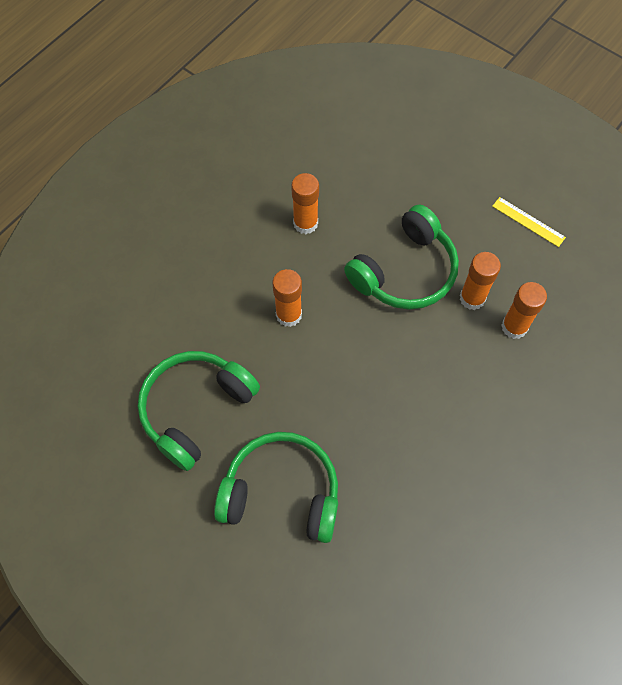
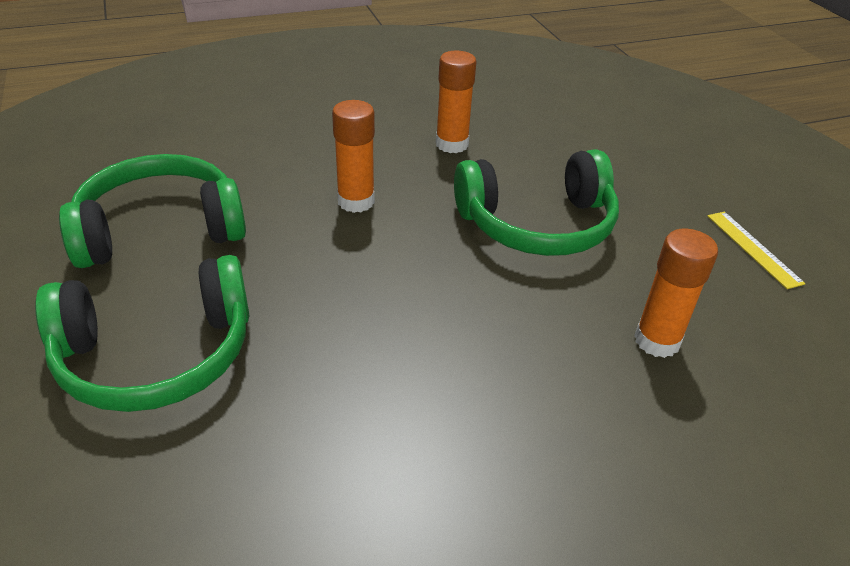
camera: 30 degrees right, 25 degrees down
green headphones [214,432,338,543] -> green headphones turned 120 degrees clockwise [35,255,250,412]
orange glue stick [460,252,501,310] -> none

